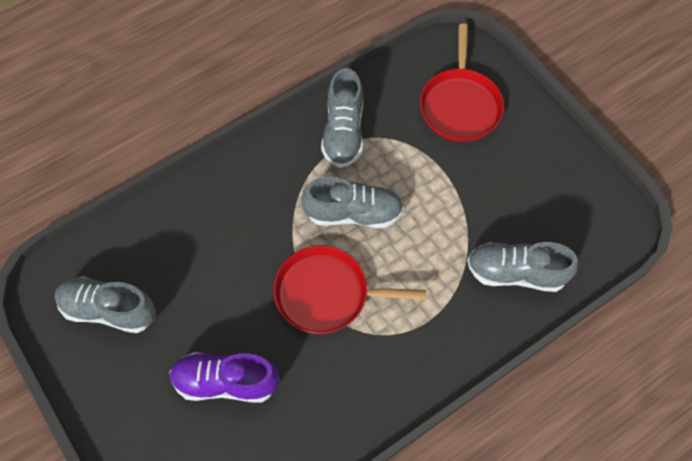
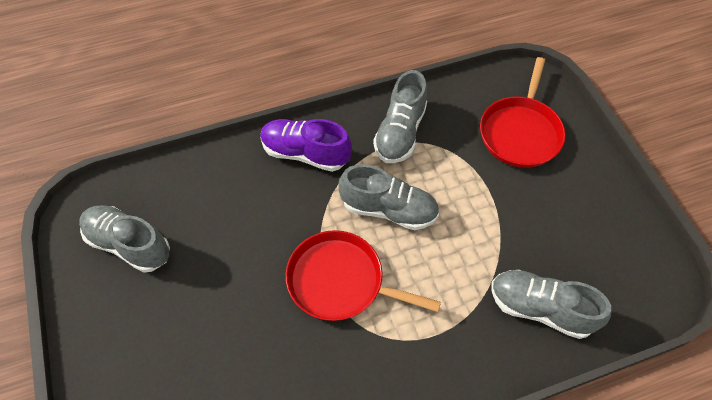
camera: 15 degrees right, 5 degrees down
purple shoe [170,352,279,402] -> purple shoe moved to [260,119,352,172]

